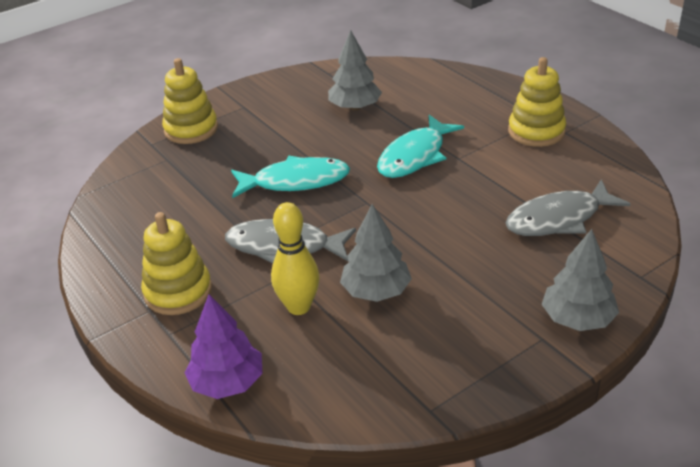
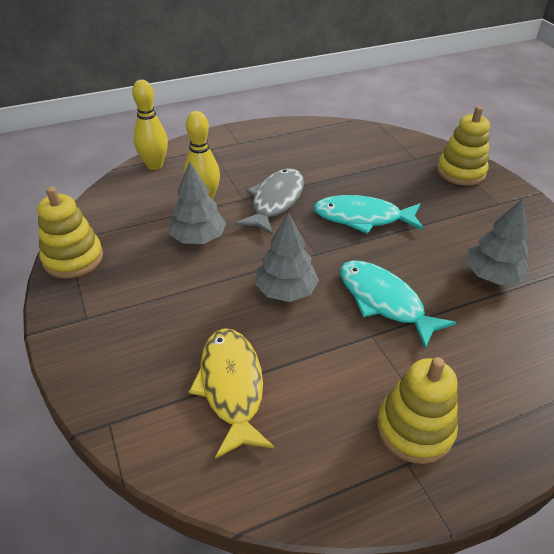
camera: 100 degrees right, 5 degrees up
yellow stacking toy [141,212,212,315] -> yellow stacking toy moved to [37,187,103,279]
purple tree [184,294,263,399] -> yellow bowling pin [132,80,168,170]
turquoise fish [231,156,350,198] -> turquoise fish turned 90 degrees clockwise [314,195,424,234]
grey fish [506,180,630,236] -> yellow fish [189,328,274,459]
grey tree [541,229,619,331] -> grey tree moved to [255,213,319,302]

